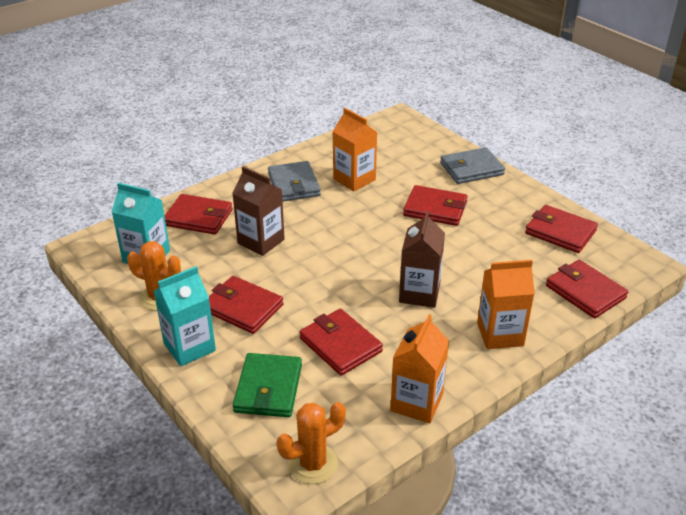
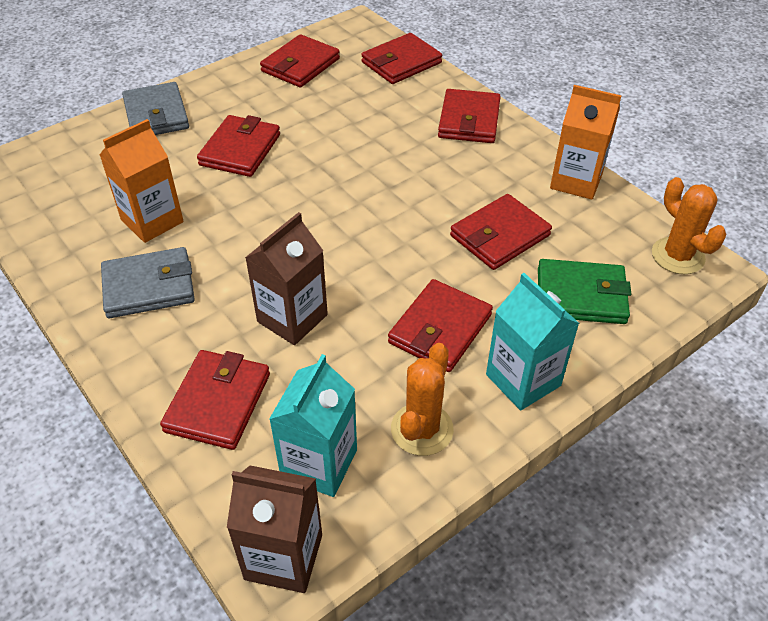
camera: 90 degrees left, 10 degrees up
brown carton [399,211,445,308] -> brown carton moved to [227,466,322,593]
orange carton [477,260,535,349] -> red wallet [438,89,501,143]

